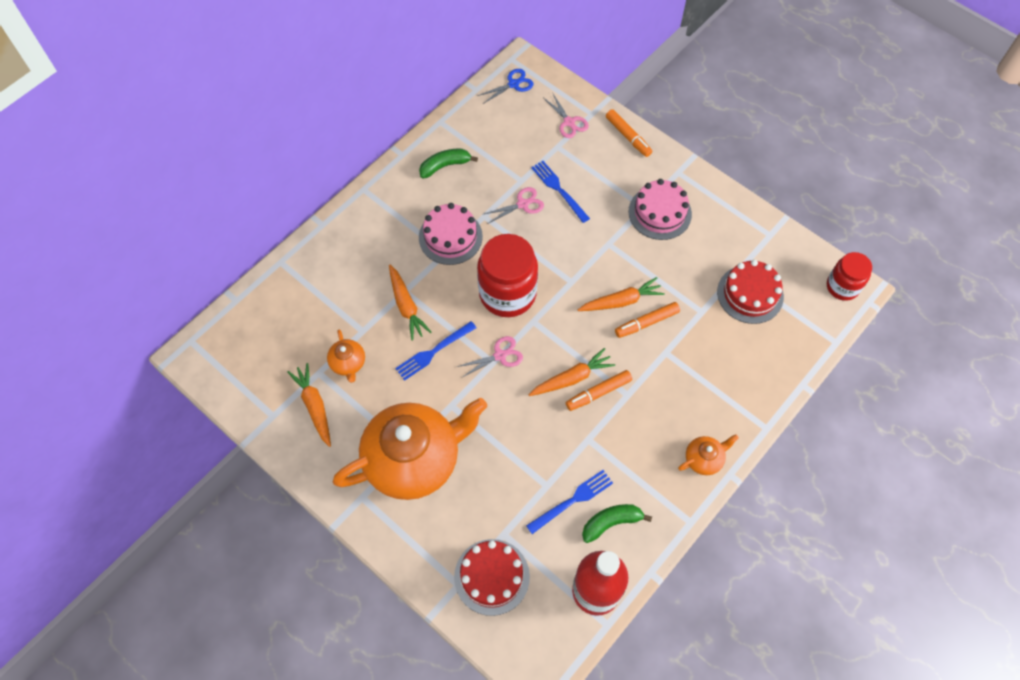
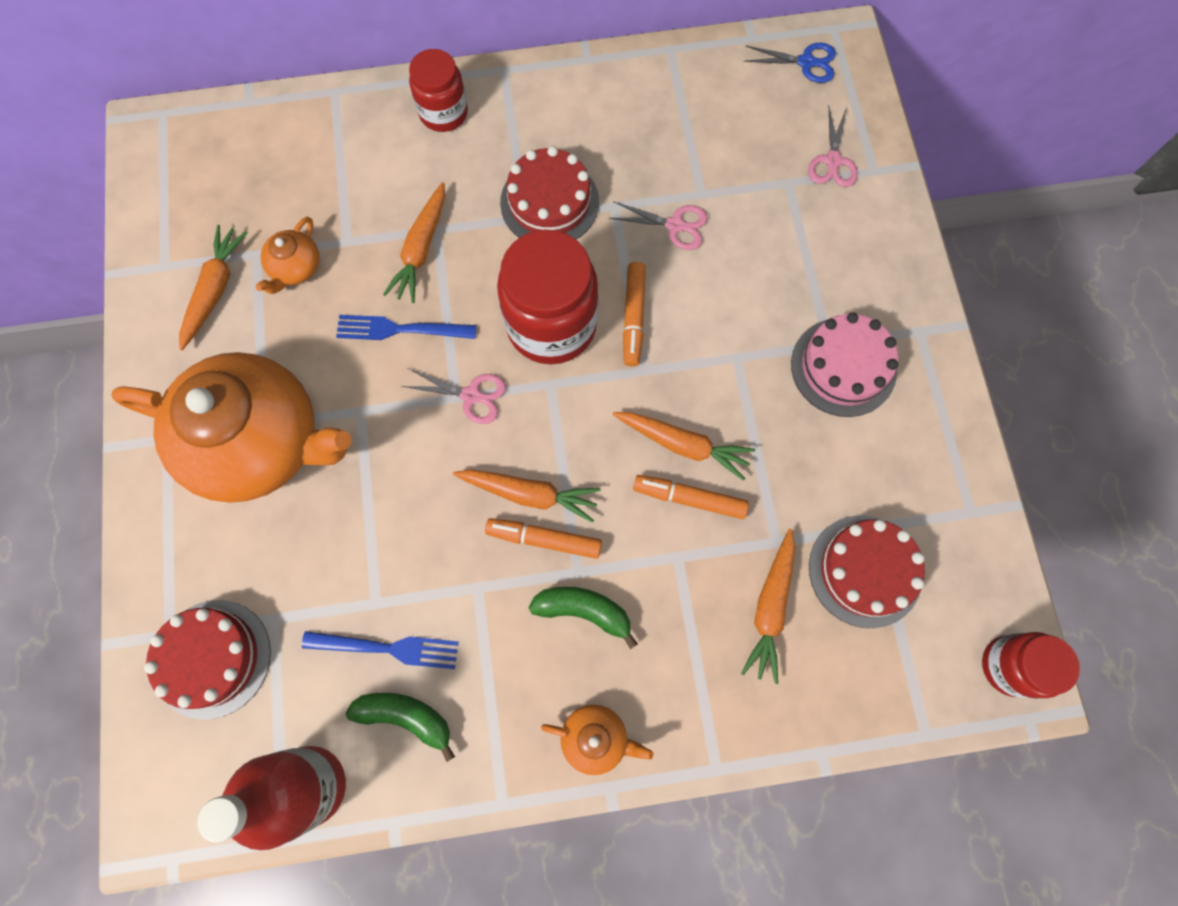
camera: 40 degrees right, 10 degrees up
green banana [419,149,478,179] -> green banana moved to [529,587,638,649]
pink cake [419,203,483,265] -> red cake [500,146,599,240]
blue fork [531,161,590,223] -> none
orange marker [606,109,652,157] -> orange marker moved to [623,262,646,366]
none -> red jar [409,49,468,132]
none -> orange carrot [741,529,795,684]

